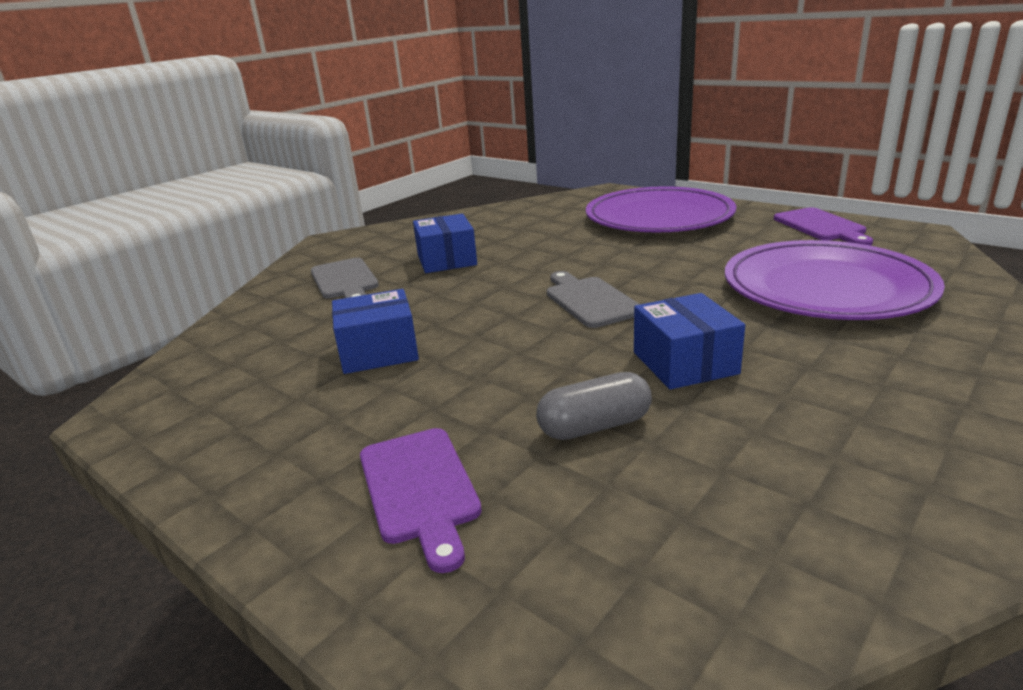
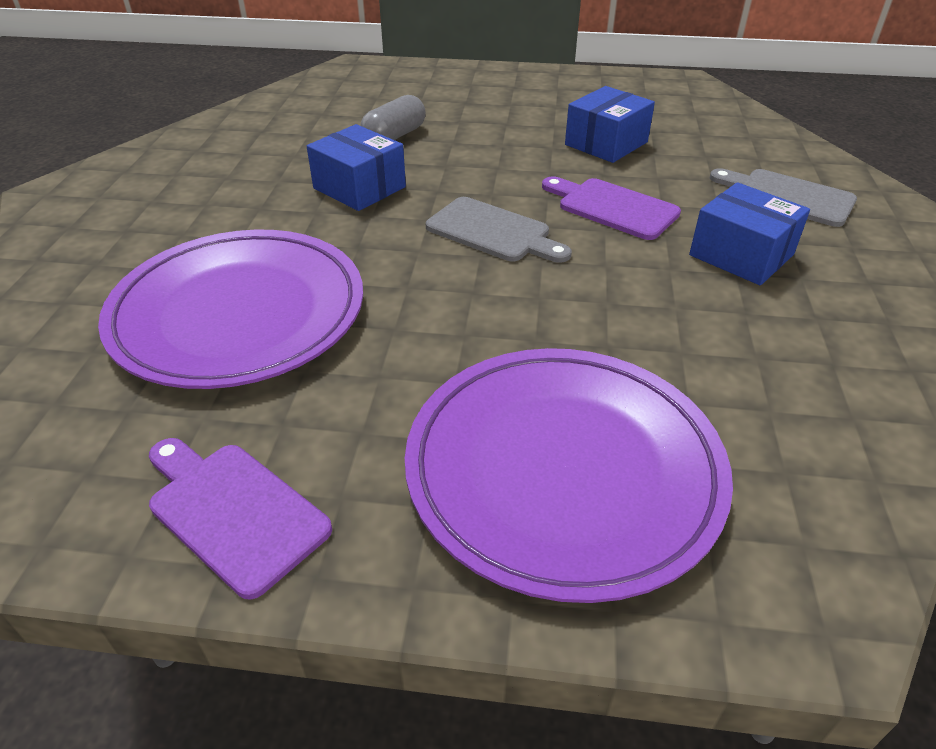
camera: 145 degrees right, 15 degrees up
purple cutting board [360,428,482,573] -> purple cutting board moved to [542,176,681,240]

